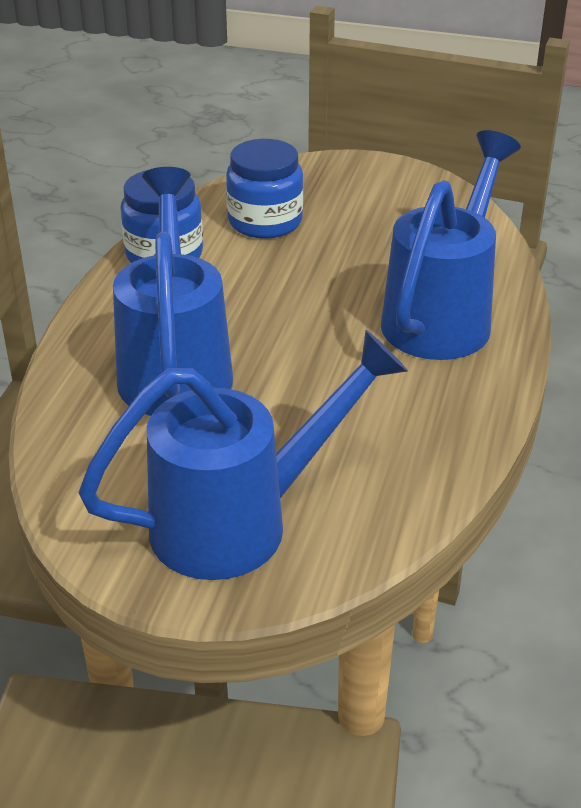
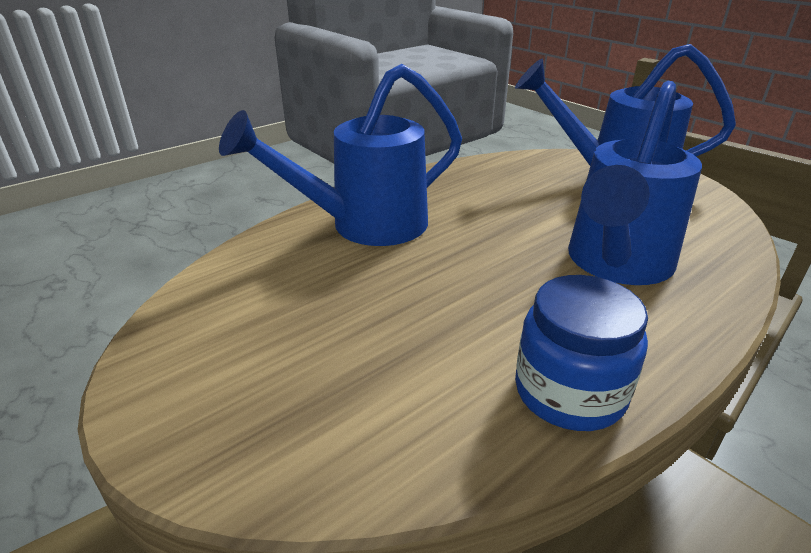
camera: 145 degrees left, 5 degrees down
blue jar [226,139,303,239] -> none

